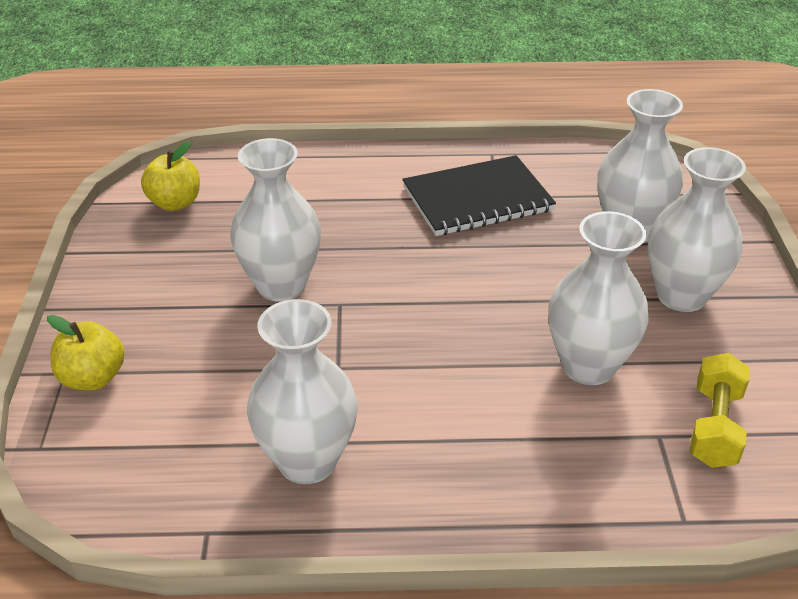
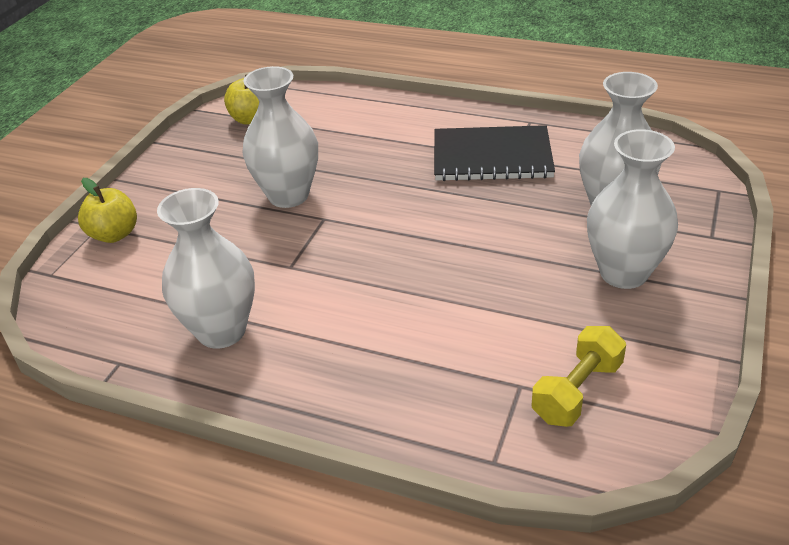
camera: 25 degrees right, 0 degrees up
white vase [548,211,649,385] -> none

